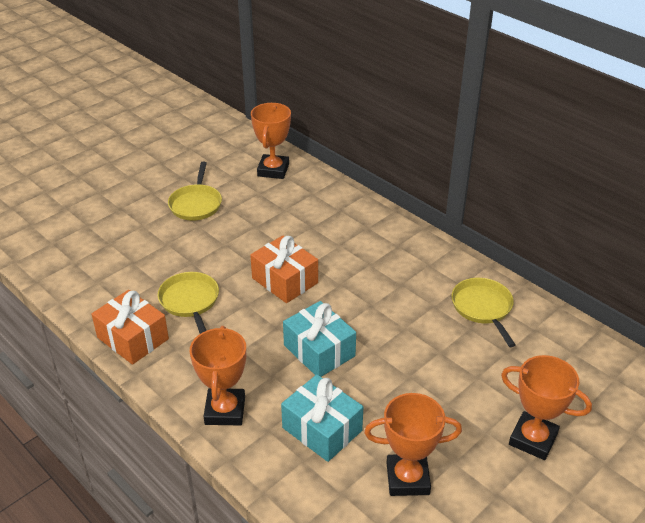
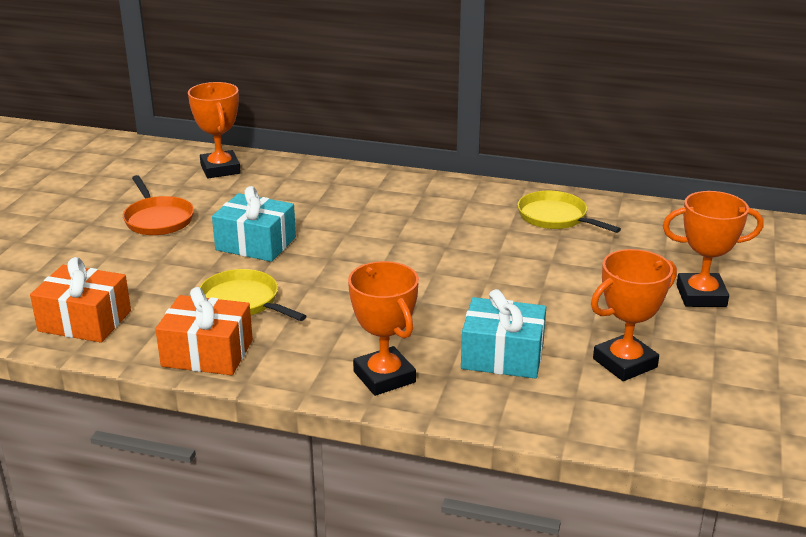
camera: 30 degrees left, 10 degrees down
yellow pan [168,162,222,221] -> orange pan [123,175,194,235]
orange gift [250,235,318,303] -> orange gift moved to [30,257,131,343]
turquoise gift [283,301,356,377] -> turquoise gift moved to [212,186,296,262]

